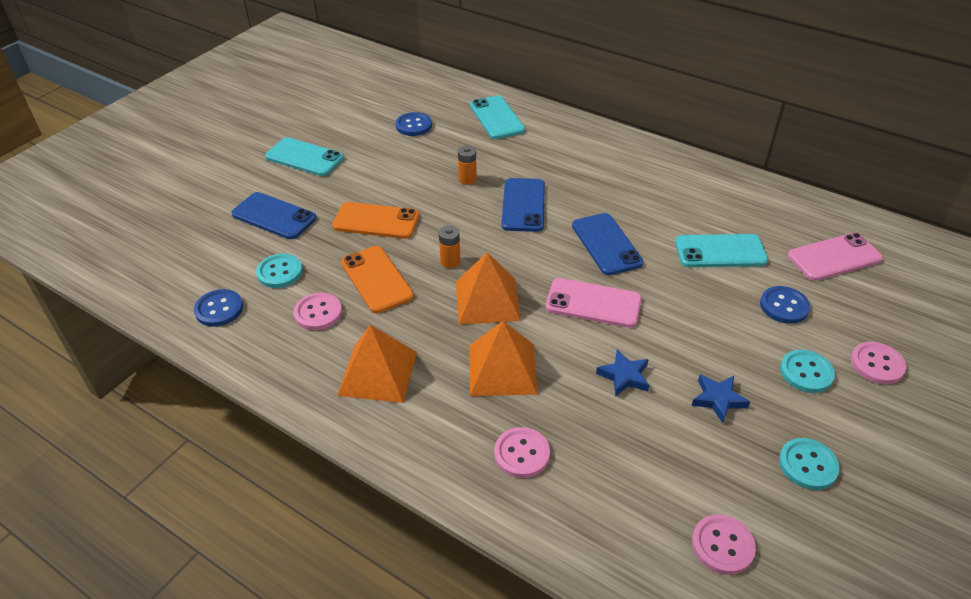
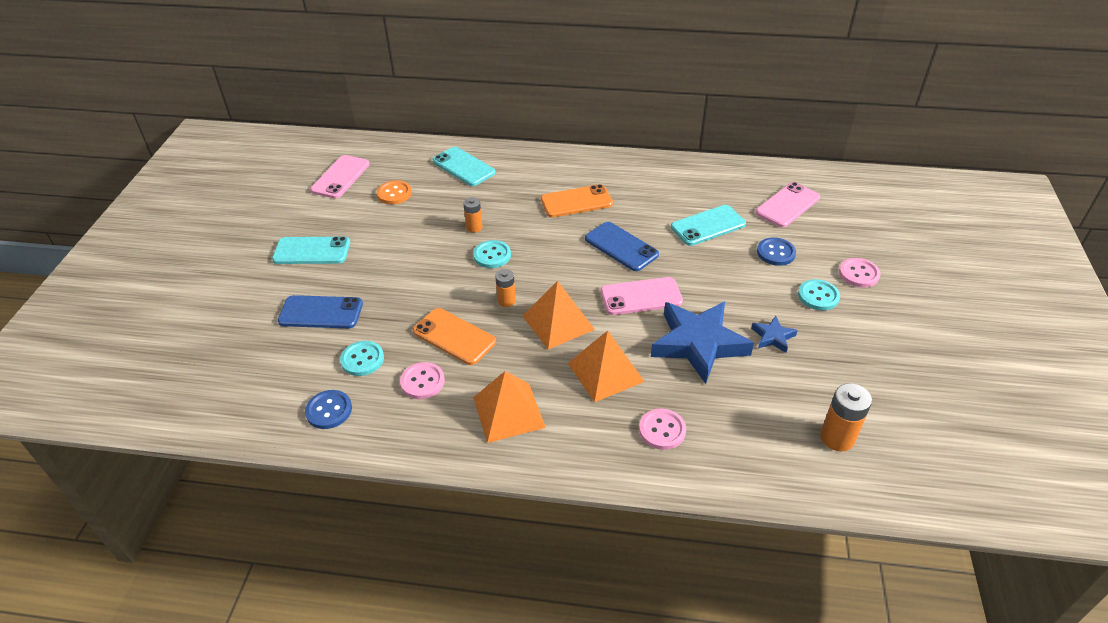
camera: 25 degrees left, 0 degrees up
orange phone [332,202,420,239] -> orange phone moved to [541,184,613,217]
blue button [396,112,432,136] -> orange button [377,180,412,204]
blue phone [501,178,545,232] -> none
blue star [596,349,649,397] -> blue star [651,302,754,384], size x2.22
pink button [692,515,756,575] -> orange battery [820,383,872,451]
turquoise button [779,438,840,490] -> turquoise button moved to [473,240,511,268]
none -> pink phone [310,155,370,199]

